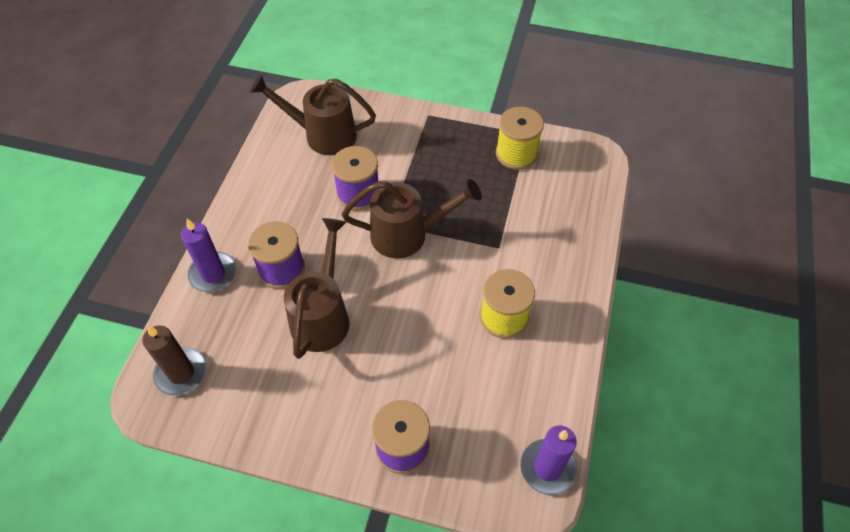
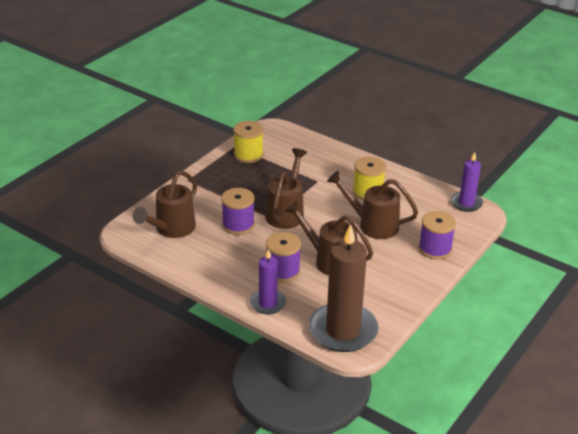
camera: 70 degrees left, 20 degrees down
brown candle [142,326,206,396] -> brown candle [309,224,378,352], size x1.84
none -> brown watering can [327,171,418,239]

